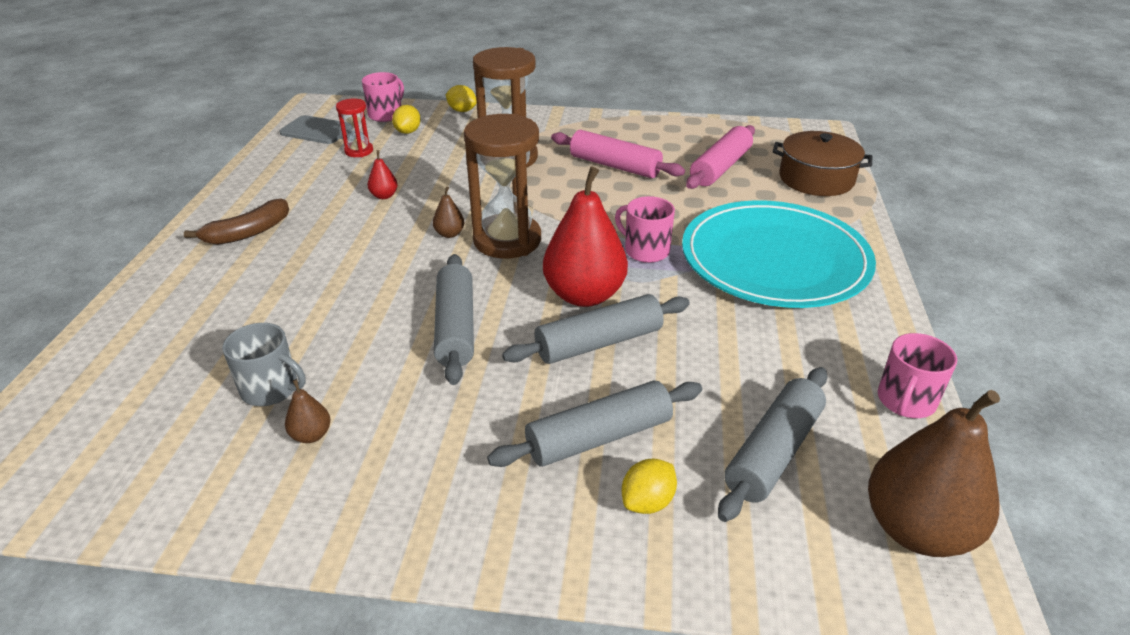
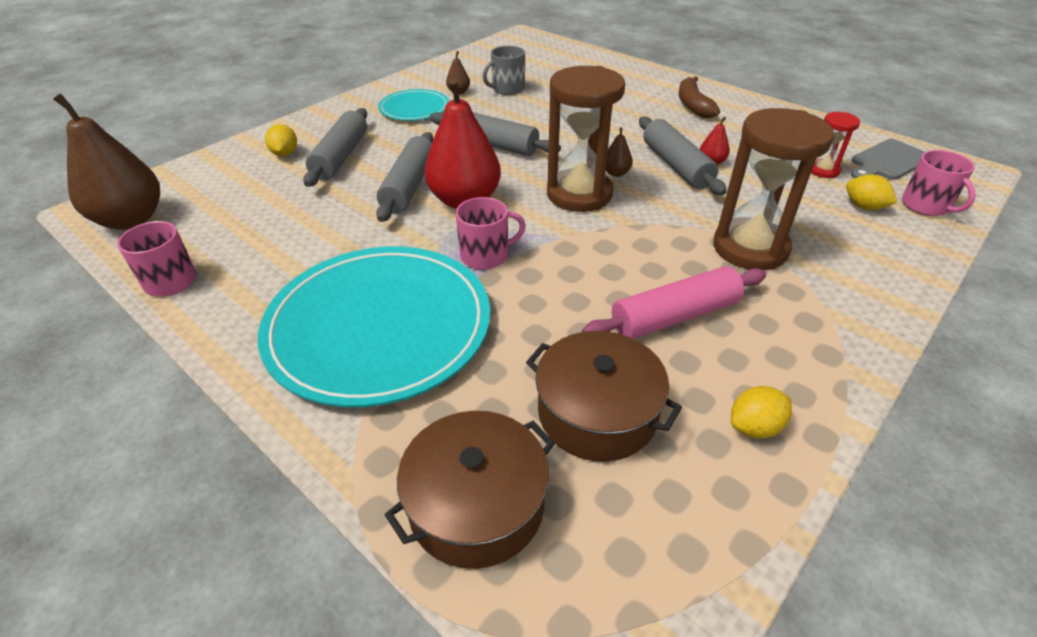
camera: 125 degrees right, 5 degrees up
yellow lemon [446,85,477,112] -> yellow lemon moved to [731,386,792,438]
pink rolling pin [686,125,755,189] -> brown pot [526,331,682,462]
grey rolling pin [718,367,828,522] -> grey rolling pin moved to [639,117,727,195]
none -> turquoise plate [378,89,449,121]

